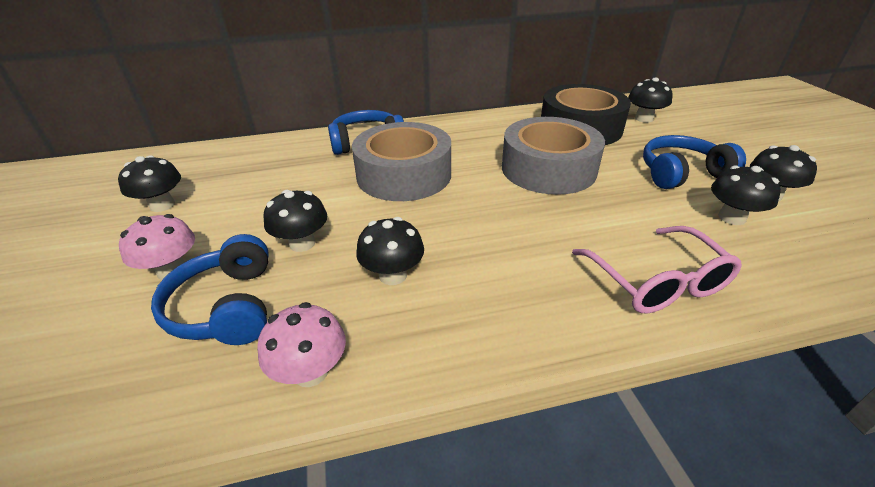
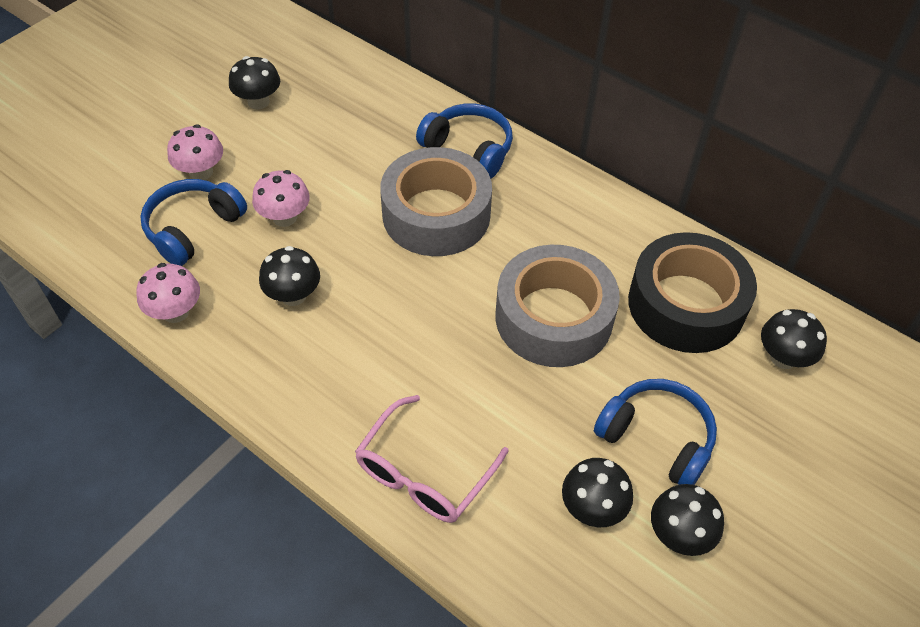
camera: 50 degrees right, 15 degrees up
black mushroom [264,190,327,252] -> pink mushroom [252,170,310,227]

